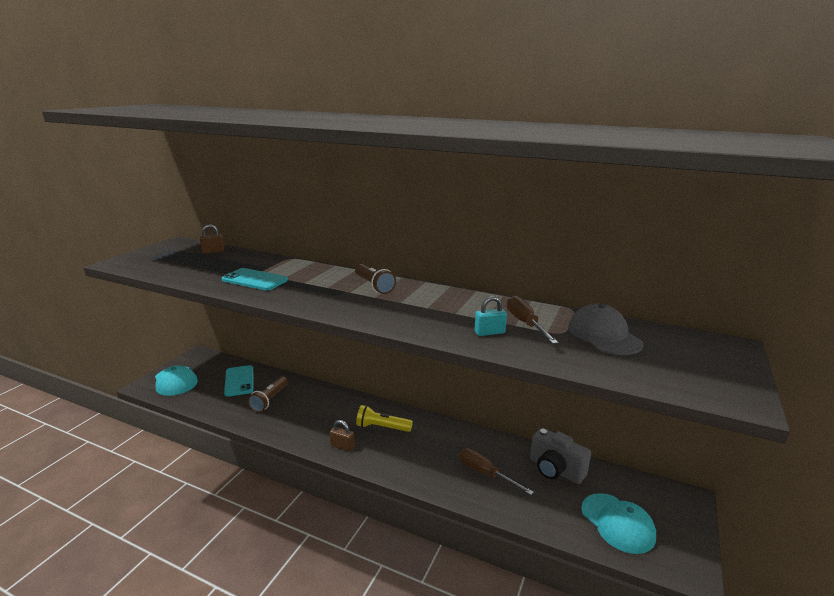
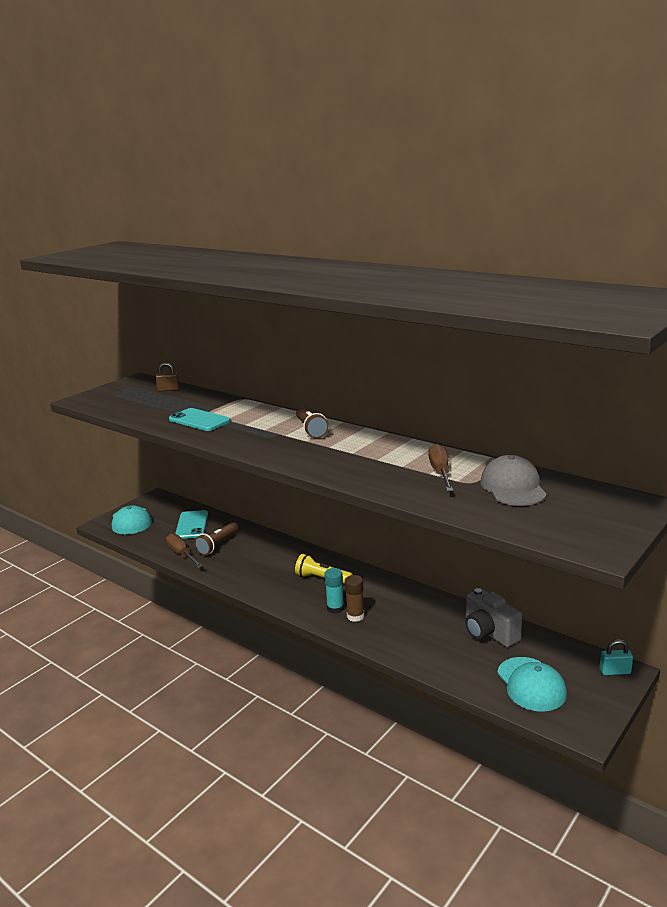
camera: 15 degrees right, 0 degrees up
brown padlock [330,420,355,452] -> none
brown screwdriver [459,448,534,495] -> brown screwdriver moved to [166,533,203,568]
turquoise padlock [475,296,507,336] -> turquoise padlock moved to [600,639,633,675]
none -> turquoise glue stick [324,568,344,614]
none -> brown glue stick [345,575,364,622]

